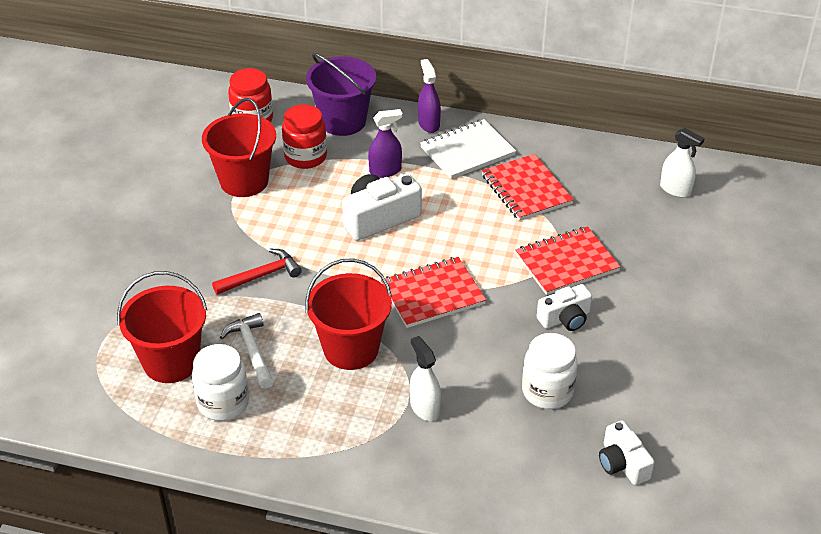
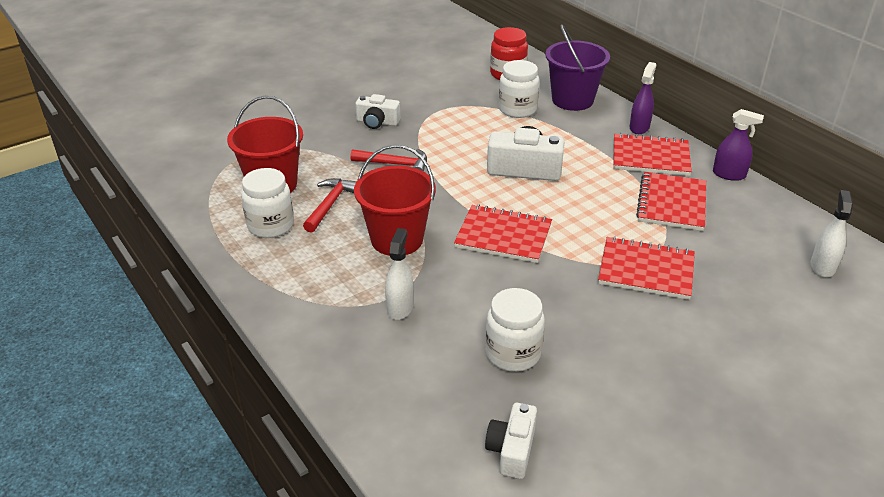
camera: 40 degrees right, 5 degrees down
red bucket [202,98,276,197] -> none
white hammer [220,313,274,388] -> red hammer [303,178,357,233]
red jar [282,104,327,169] -> white jar [499,60,539,118]
purple spray bottle [368,109,403,178] -> purple spray bottle moved to [713,109,764,181]
white notebook [420,119,516,179] -> red notebook [613,133,692,176]
white camera [537,284,592,331] -> white camera moved to [355,94,400,129]
white spray bottle [660,128,705,198] -> white spray bottle turned 150 degrees counterclockwise [811,190,853,278]

